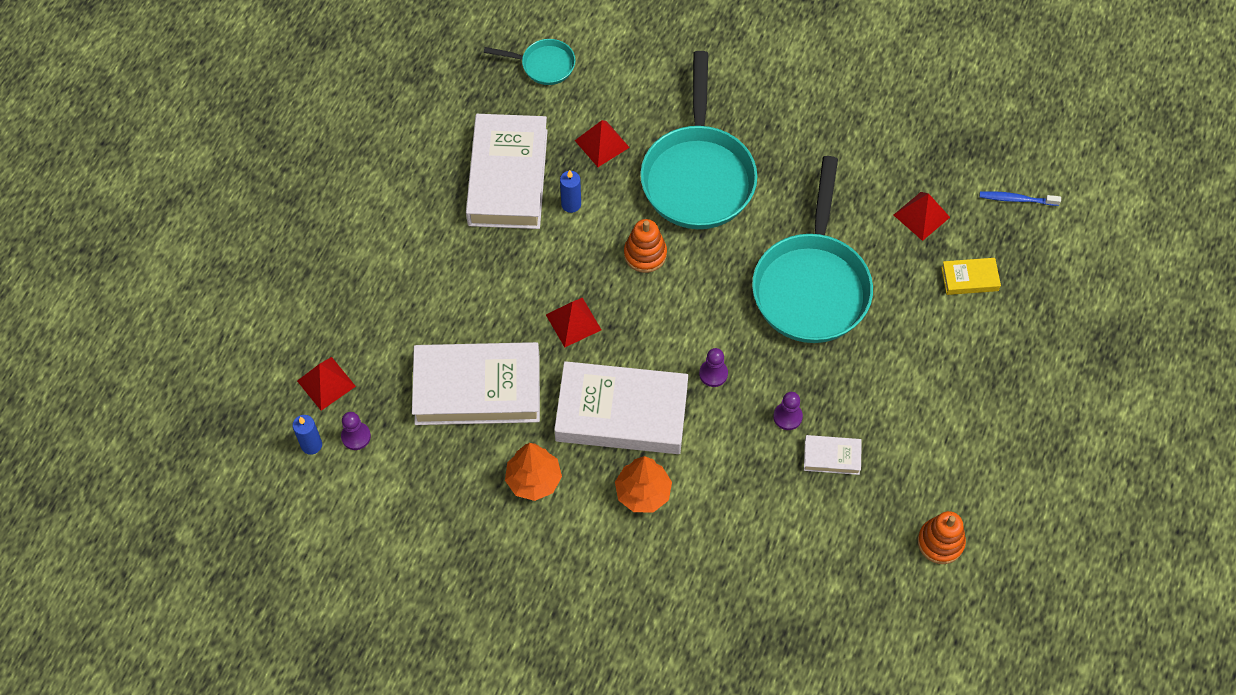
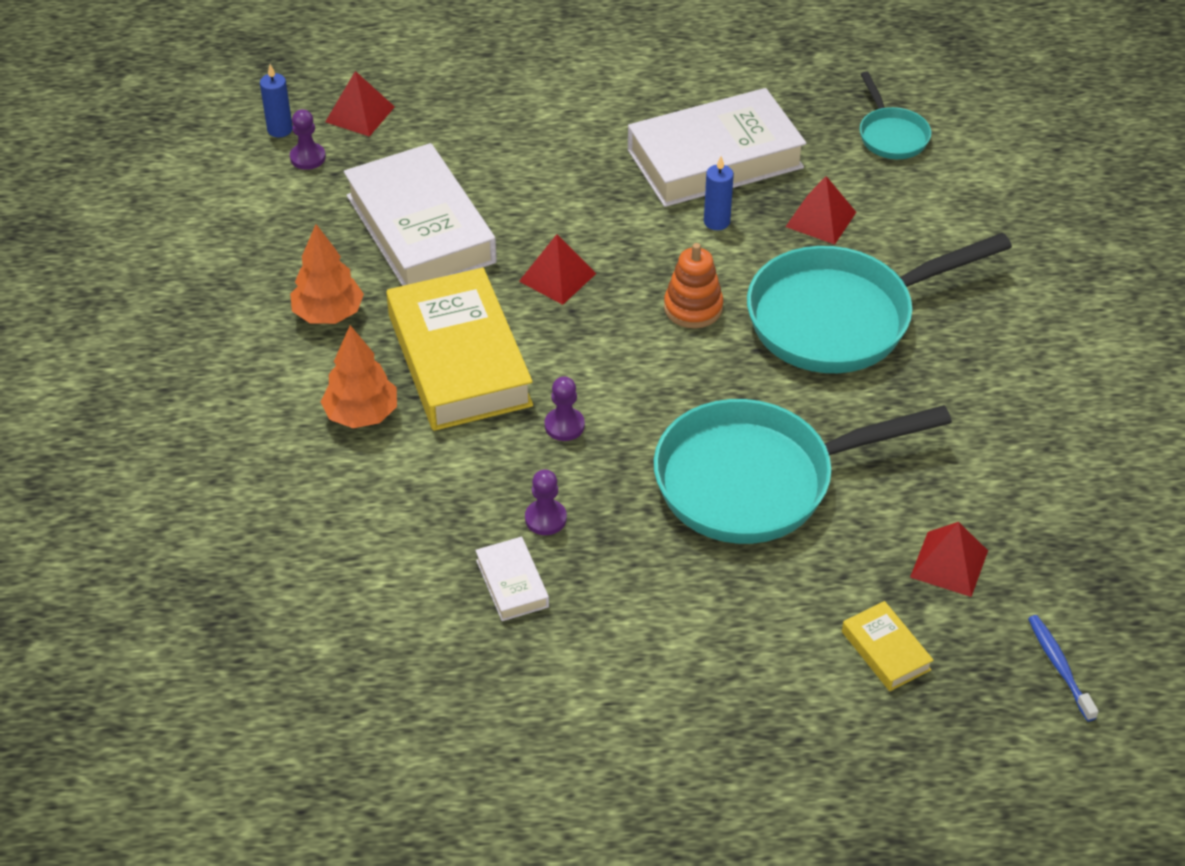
camera: 65 degrees right, 15 degrees down
white book [554,361,688,454] -> yellow book [386,268,533,431]
orange stacking toy [918,511,966,564] -> none

